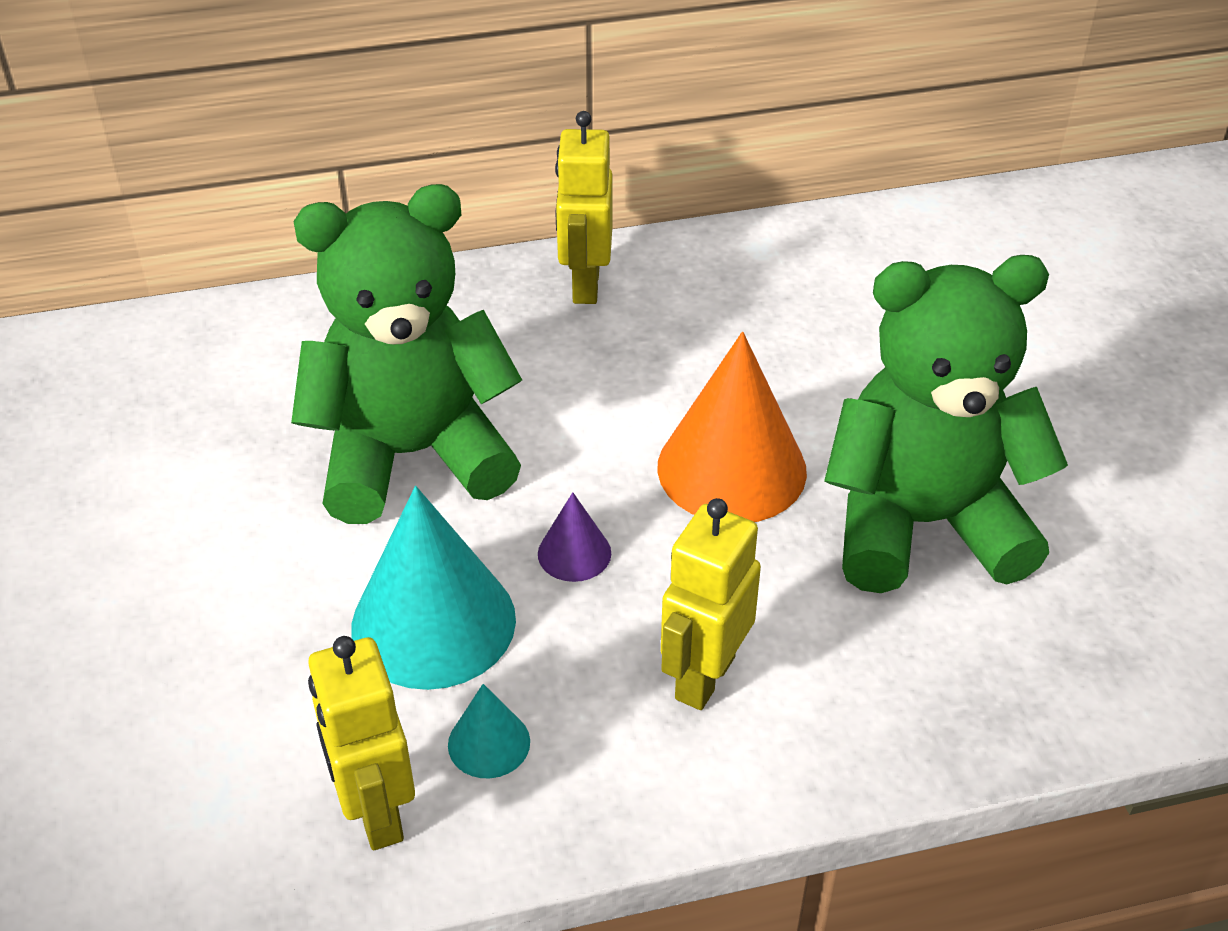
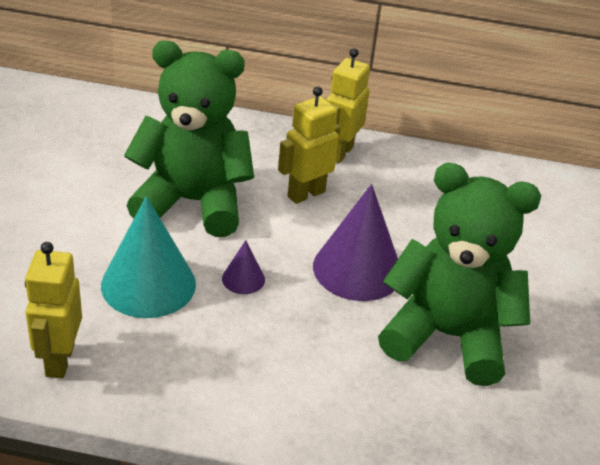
camera: 20 degrees right, 5 degrees down
turquoise cone [448,684,530,778] -> none
orange cone [657,332,807,522] -> purple cone [313,184,398,301]
yellow robot [661,498,761,710] -> yellow robot moved to [278,86,341,204]

